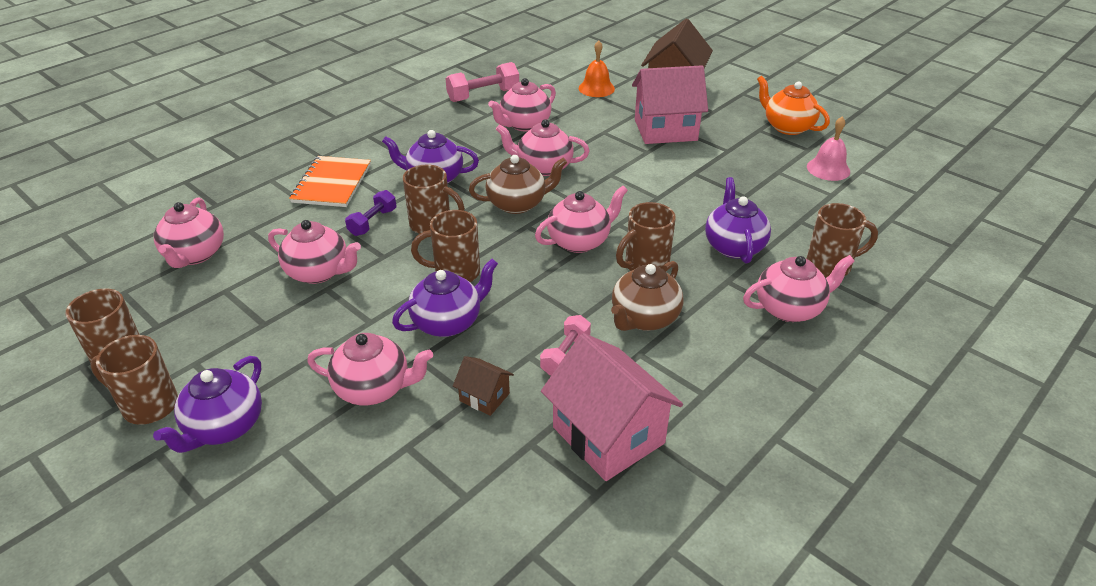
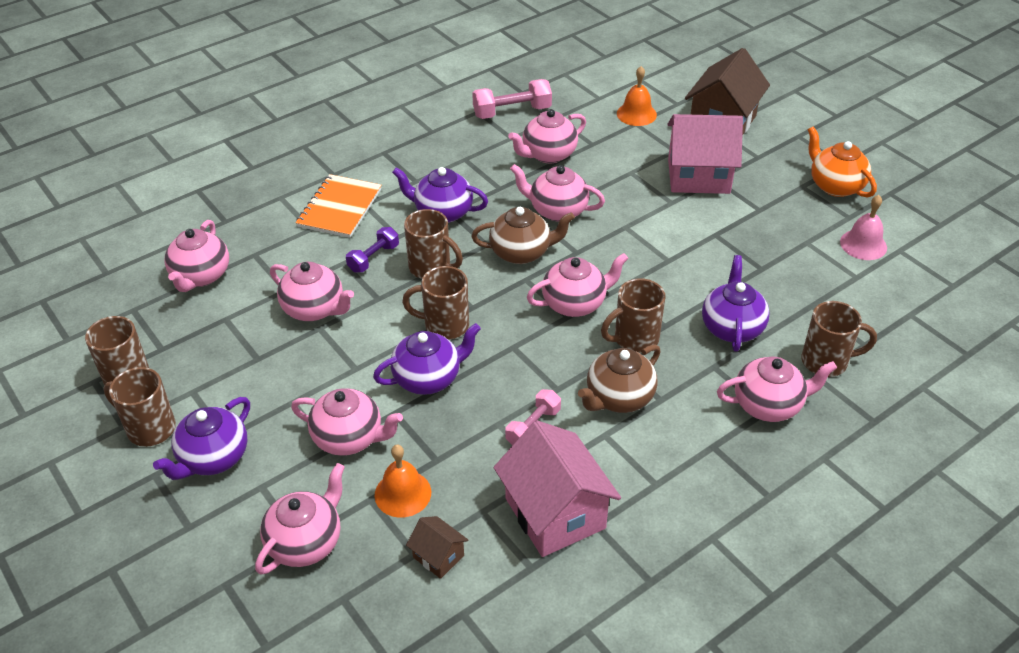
camera: 10 degrees right, 5 degrees up
brown house [453,356,514,416] -> brown house moved to [406,516,469,579]
none -> pink teapot [255,463,345,575]
none -> orange bell [375,445,431,518]

